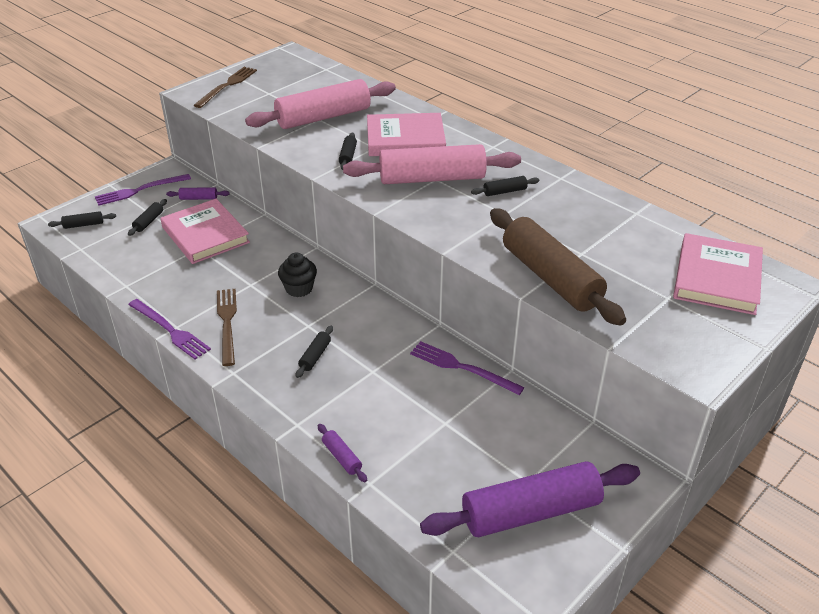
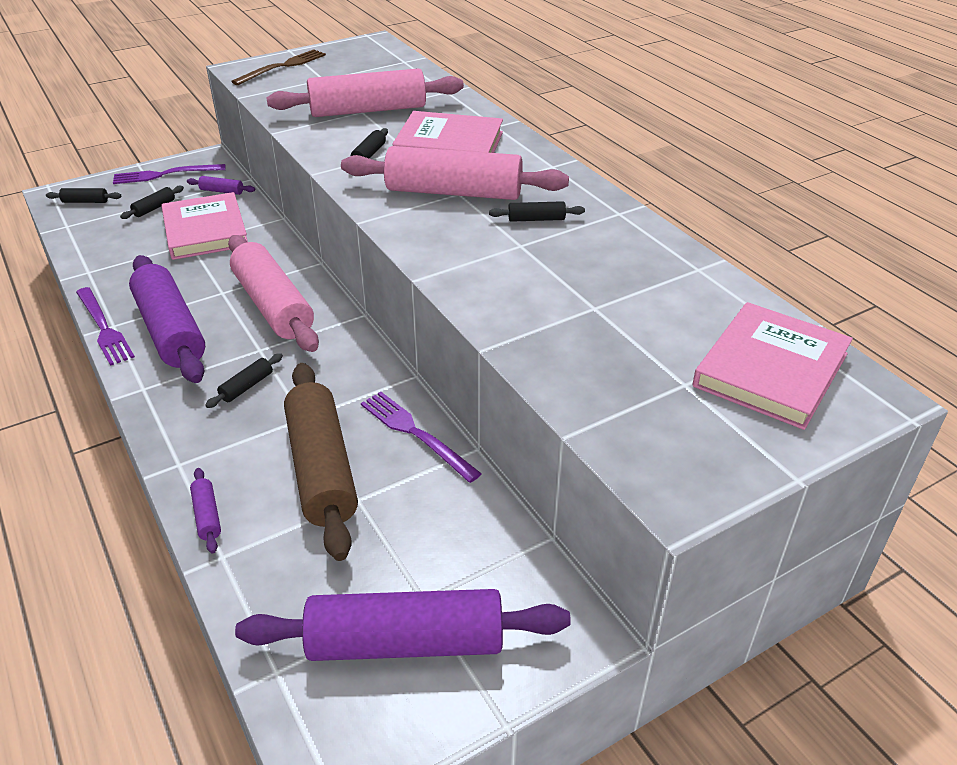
camera: 15 degrees right, 0 degrees up
brown fork [217,289,237,366] -> purple rolling pin [129,255,205,383]
black cupcake [278,253,317,297] -> pink rolling pin [228,235,319,352]
brown rolling pin [490,208,626,326] -> brown rolling pin moved to [284,363,358,561]

